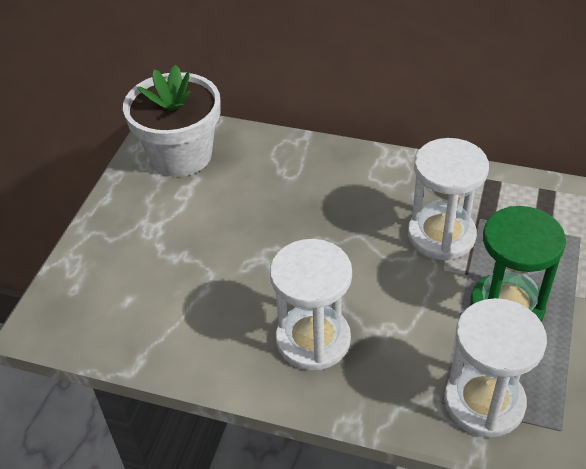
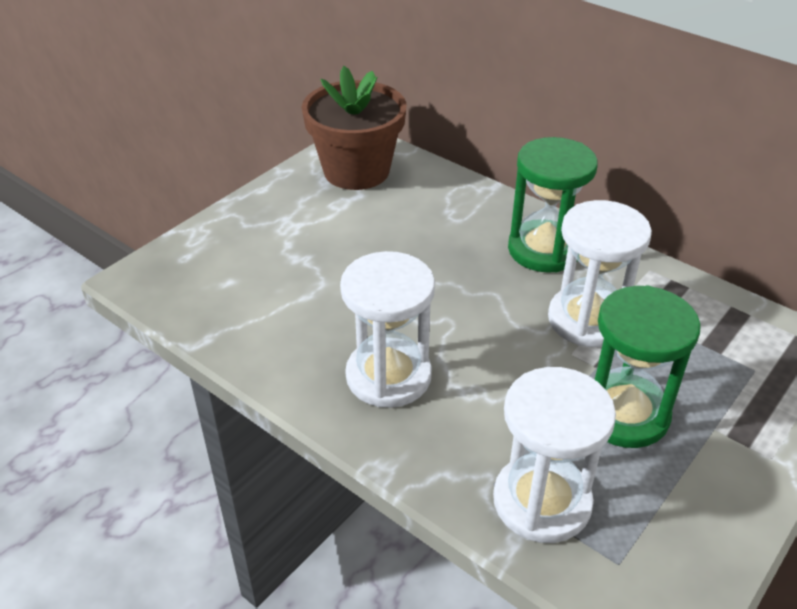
camera: 20 degrees right, 5 degrees down
white flower pot [123,65,221,177] -> brown flower pot [302,66,407,190]
none -> green hourglass [508,137,598,273]

